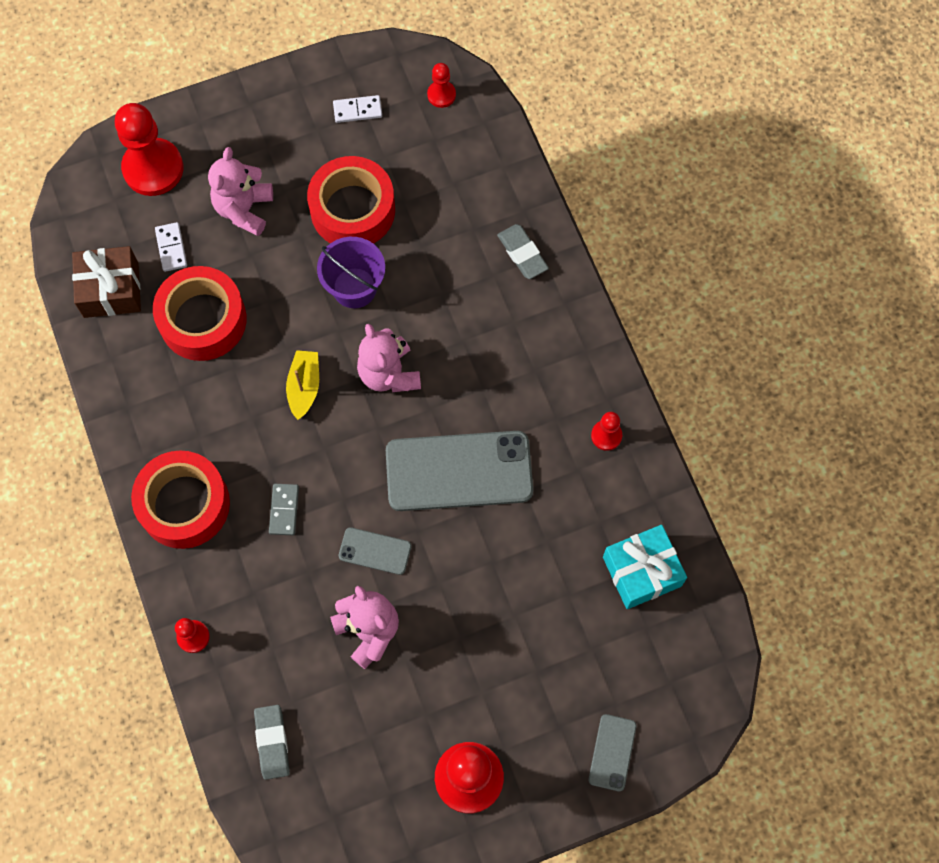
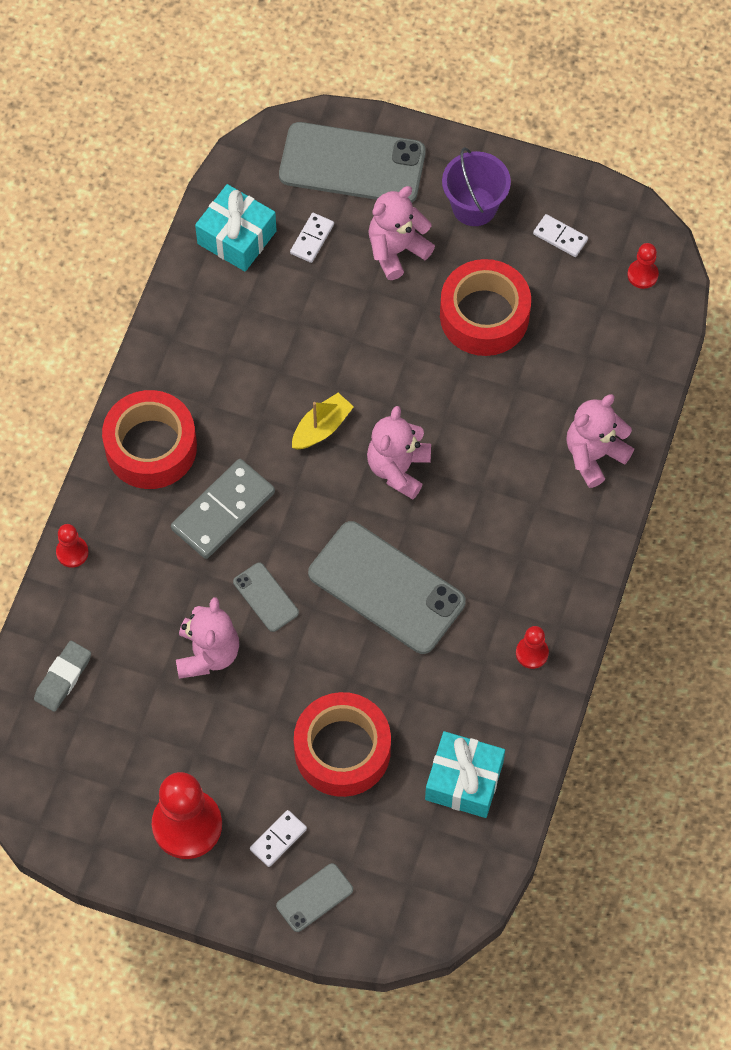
camera: 40 degrees right, 5 degrees down
brown gift [72,246,141,318] -> turquoise gift [195,184,277,271]
red pawn [115,103,184,196] -> grey phone [279,122,426,203]
red tape [153,266,247,361] -> red tape moved to [294,692,391,797]
grey domino [269,484,299,535] -> grey domino [171,459,275,559], size x1.92
purple bucket [317,237,385,308] -> purple bucket moved to [442,147,511,226]
grey eraser [497,224,549,279] -> pink teddy bear [566,394,634,488]
none -> white domino [250,810,307,867]

